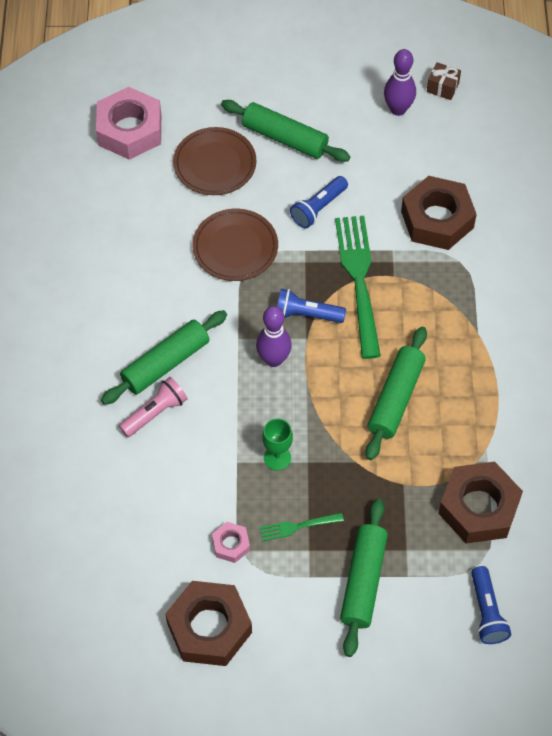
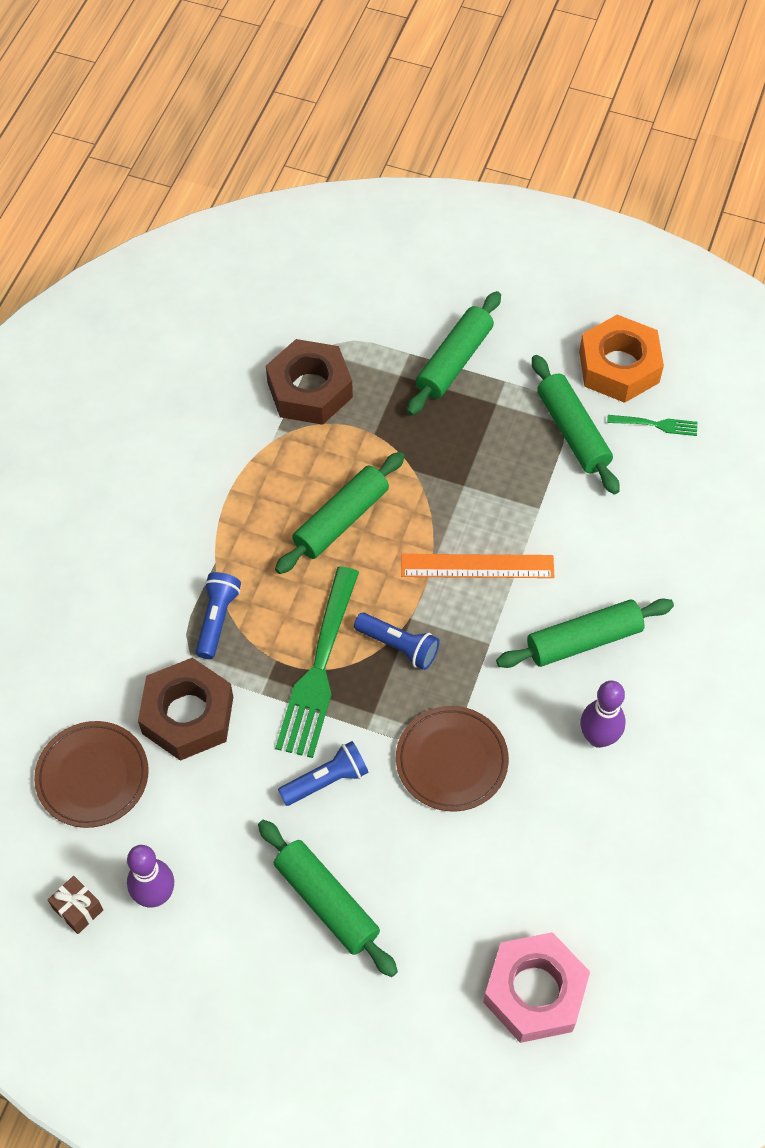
camera: 160 degrees left, 0 degrees up
pink flashlight [119,377,187,437] -> none
brown nut [165,581,252,666] -> orange nut [579,315,664,403]
brown plate [173,127,256,195] -> brown plate moved to [34,721,149,828]
pink nut [212,522,250,563] -> green rolling pin [532,355,620,494]
purple bowling pin [256,306,292,367] -> purple bowling pin moved to [580,681,625,748]
green fork [259,513,344,542] -> green fork moved to [607,415,697,436]
green goblet [262,418,293,471] -> none
blue flashlight [471,566,511,644] -> blue flashlight moved to [196,572,241,659]
none -> orange ruler [401,554,554,578]

